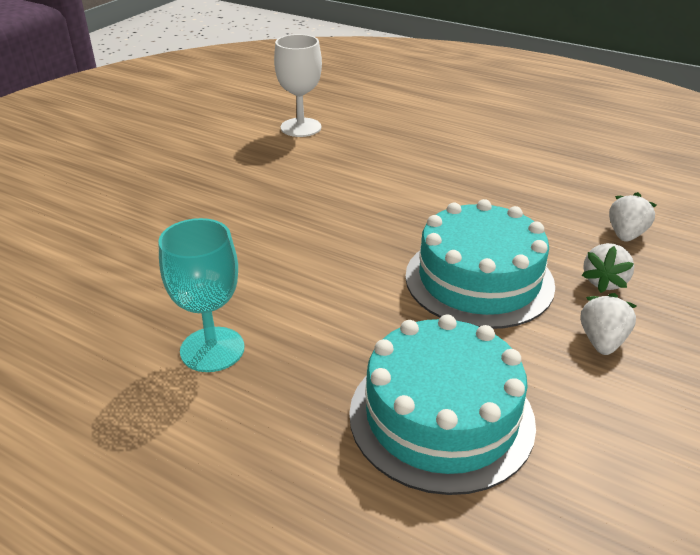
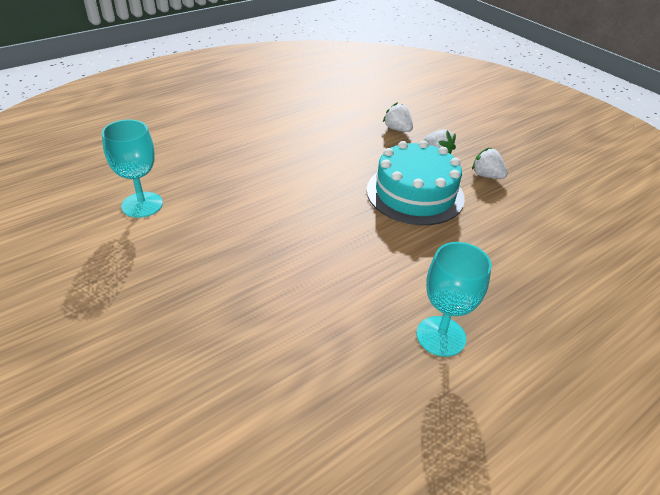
camera: 70 degrees left, 5 degrees up
white goblet [274,34,322,137] -> turquoise goblet [102,119,163,218]
turquoise cake [349,314,536,495] -> none

